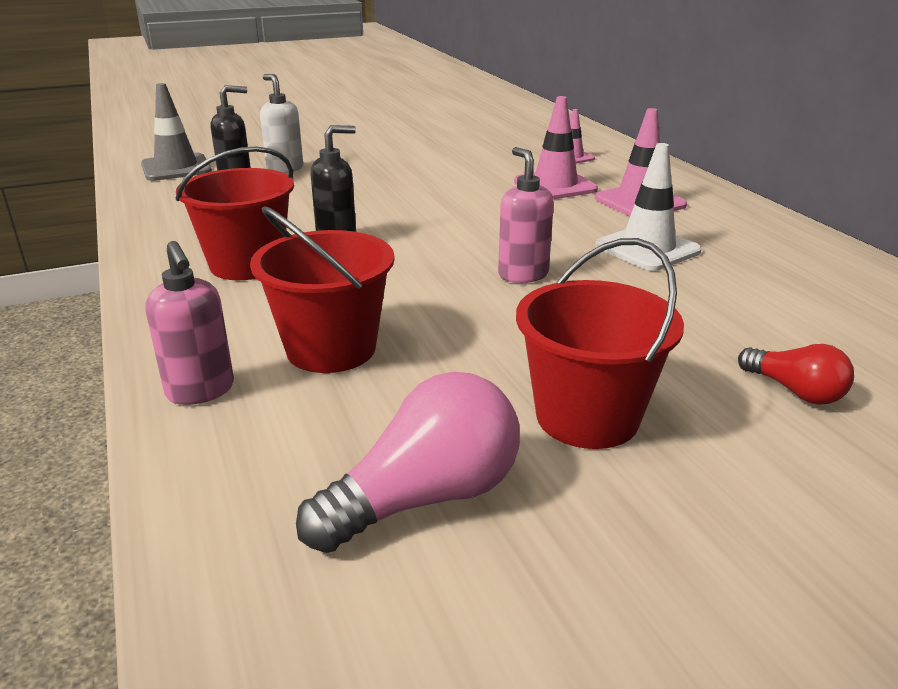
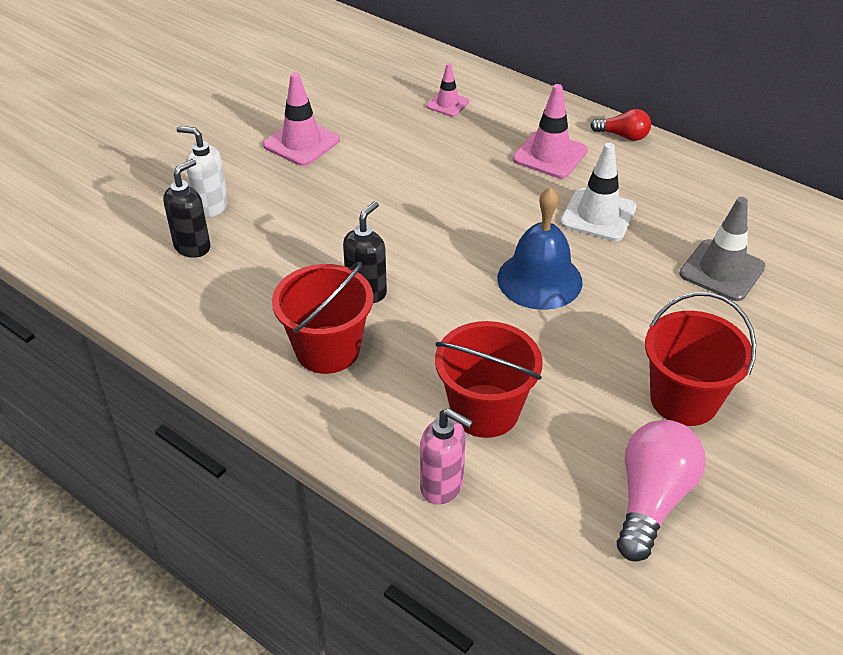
camera: 30 degrees left, 15 degrees up
grey traffic cone [141,83,212,181] -> grey traffic cone moved to [679,197,766,301]
pink soap dispenser [498,147,554,283] -> blue bell [497,187,582,310]
pink traffic cone [514,96,598,199] -> pink traffic cone moved to [263,72,340,166]
red light bulb [738,344,854,405] -> red light bulb moved to [590,109,651,141]

